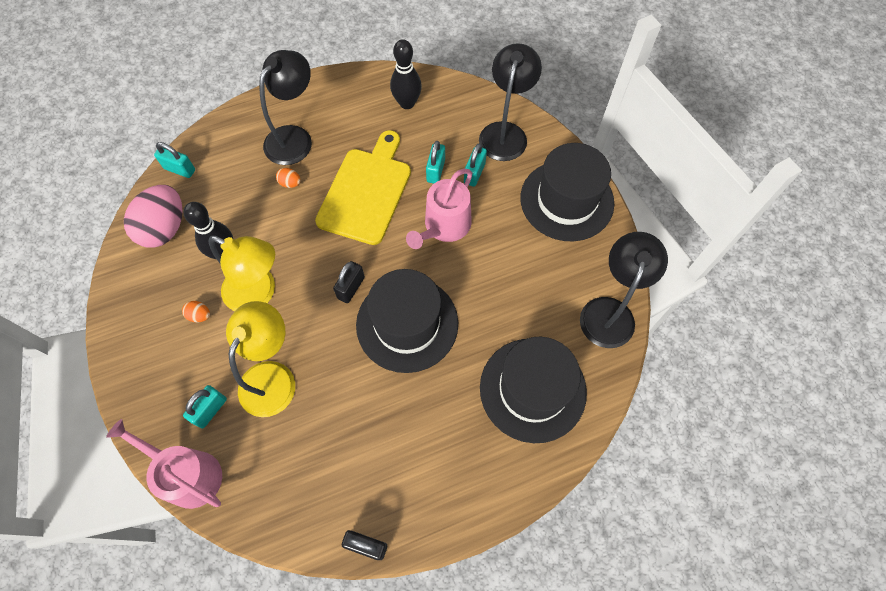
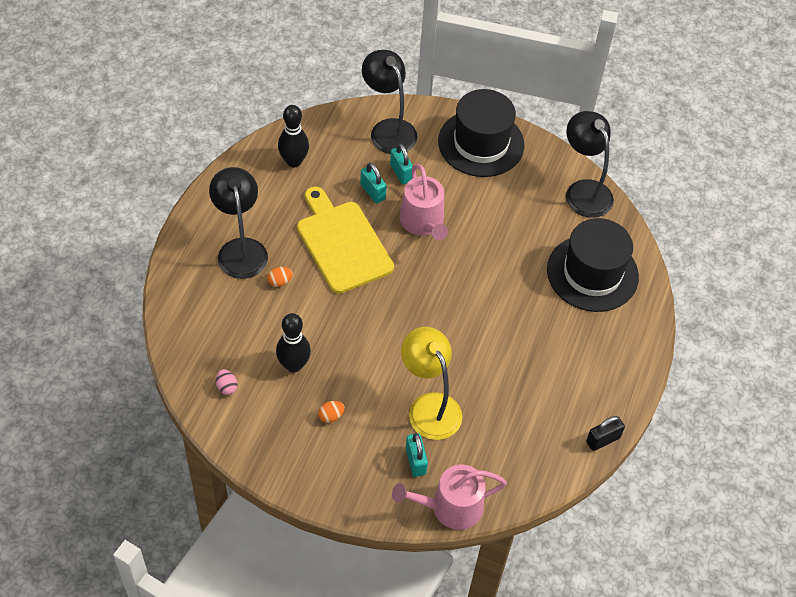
camera: 50 degrees left, 10 degrees down
pink egg [124,185,183,248] -> pink egg [216,369,237,395], size x0.41
turquoise padlock [154,142,195,178] -> none
yellow lamp [208,236,275,311] -> none
black padlock [333,261,365,303] -> none
black hat [356,269,458,373] -> none

